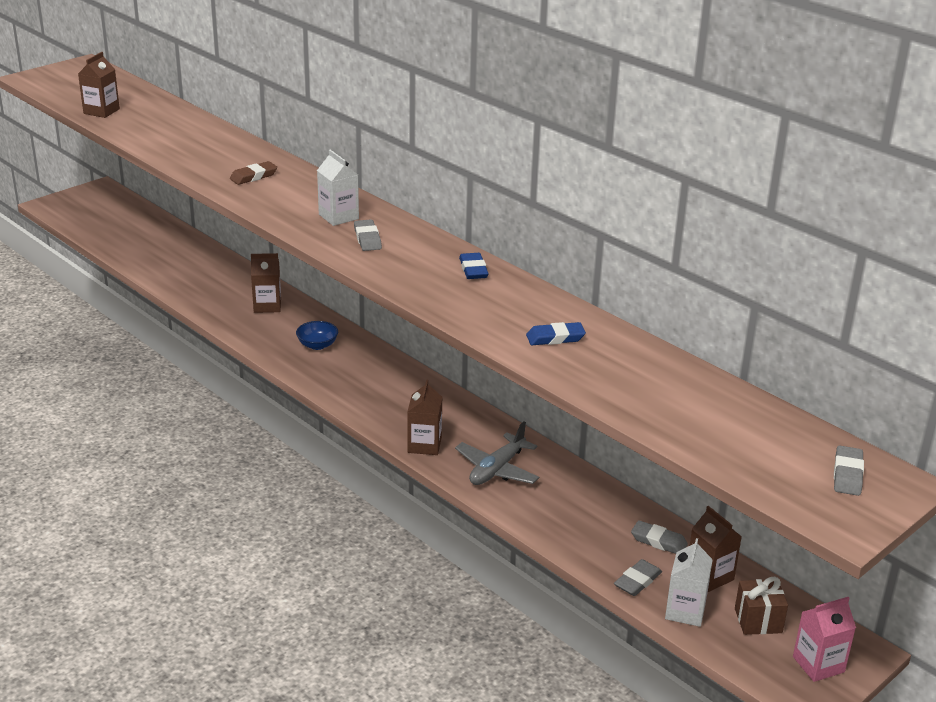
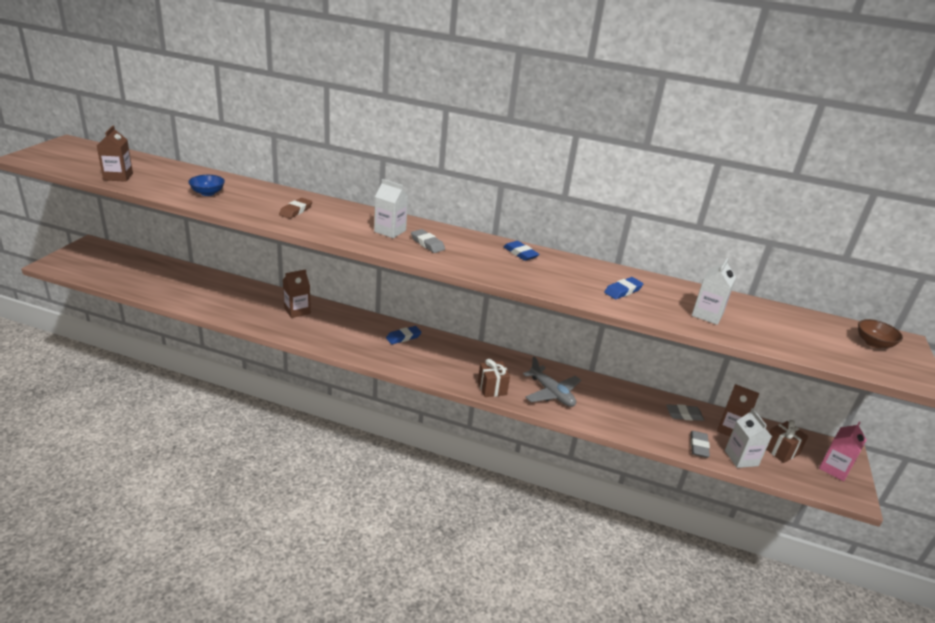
camera: 30 degrees left, 0 degrees up
blue bowl [296,321,338,350] -> blue bowl moved to [188,175,225,196]
brown carton [407,380,442,455] -> brown gift [478,359,510,397]
grey plane [455,421,539,485] -> grey plane turned 45 degrees counterclockwise [523,357,581,407]
grey eraser [834,446,864,496] -> brown bowl [858,319,903,348]
none -> blue eraser [386,326,422,344]
none -> white carton [692,258,736,325]

